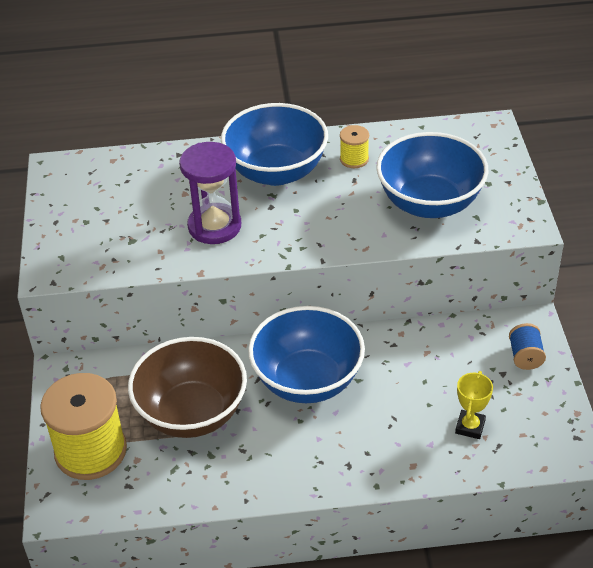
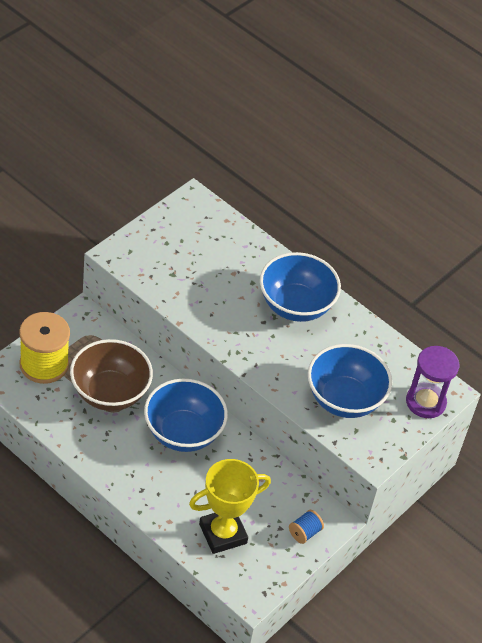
camera: 40 degrees right, 5 degrees up
purple hourglass [179,142,241,244] -> purple hourglass moved to [406,346,459,418]
yellow spool [340,125,369,168] -> none
yellow trophy [455,371,493,439] -> yellow trophy [189,459,271,554], size x2.04

